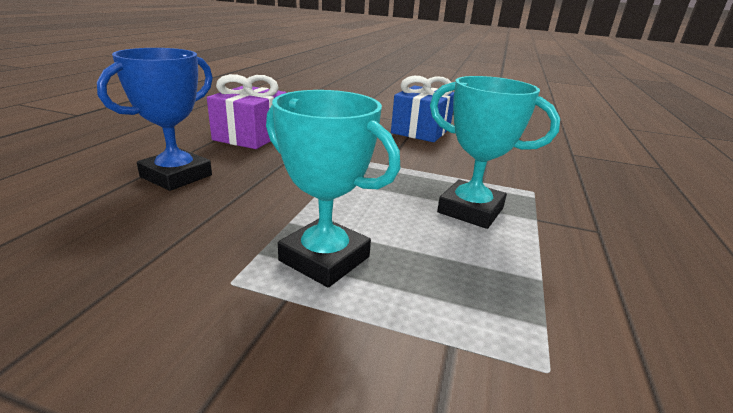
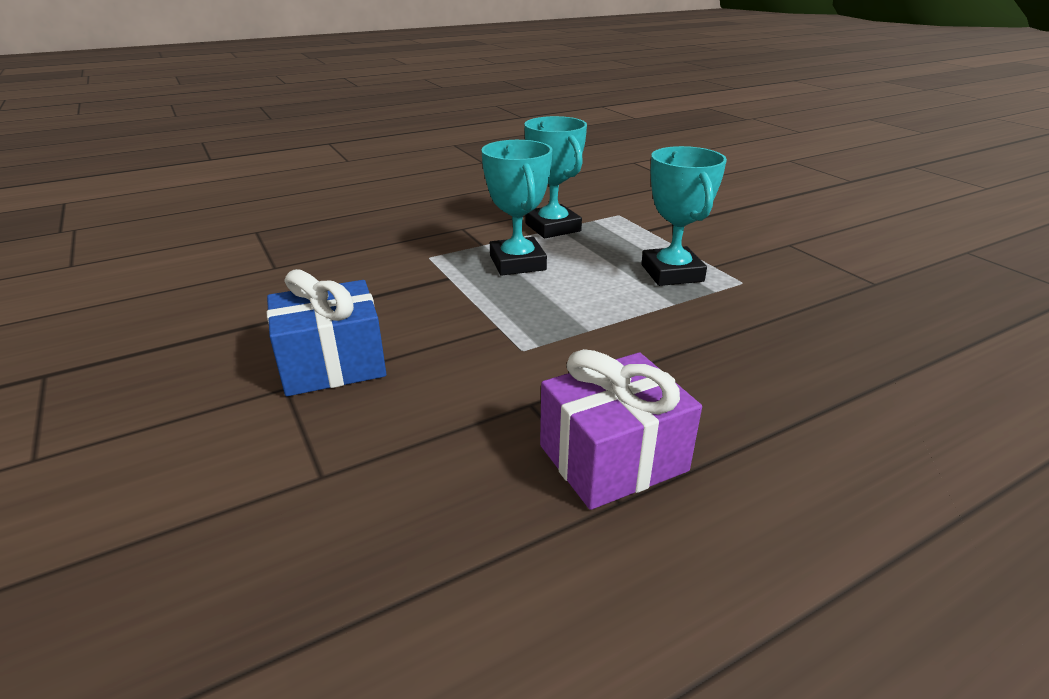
camera: 135 degrees left, 5 degrees up
blue trophy [97,48,213,191] -> none
none -> turquoise trophy [524,116,587,238]

